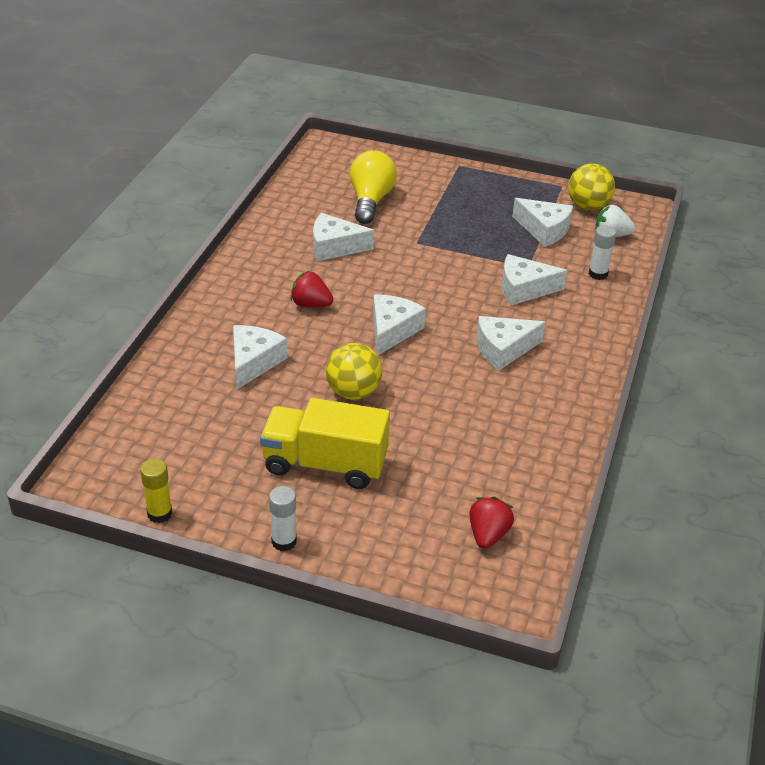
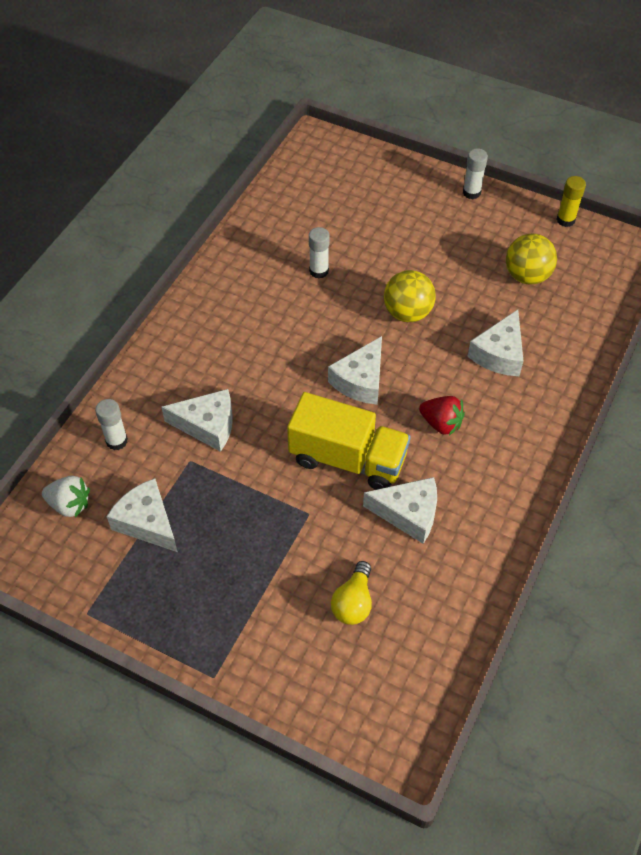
camera: 170 degrees left, 15 degrees up
yellow truck [260,398,390,489] -> yellow truck moved to [287,392,411,490]
yellow light bulb [350,150,397,224] -> yellow light bulb [331,561,372,625], size x0.65
red strawberry [469,497,514,549] -> none
white cheese [477,316,545,370] -> none
yellow ball [568,163,615,210] -> yellow ball moved to [506,234,557,285]
none -> white glue stick [309,227,329,279]

